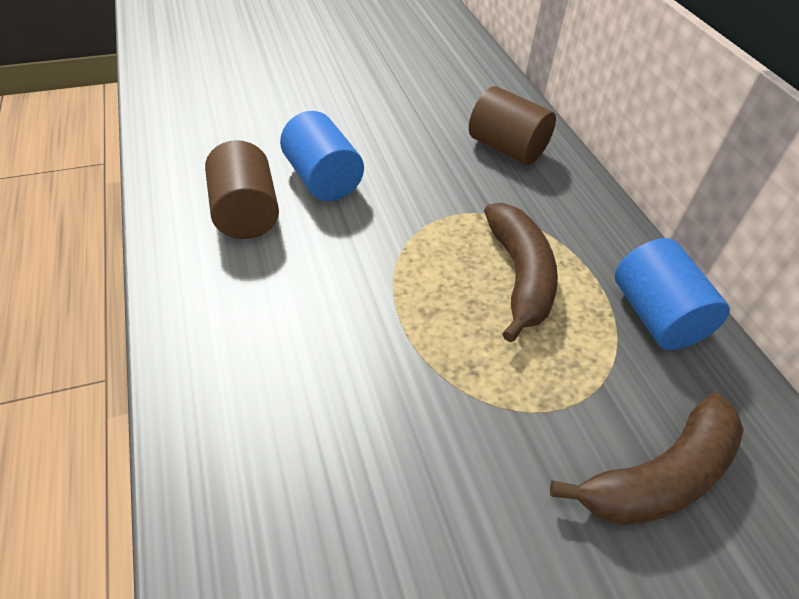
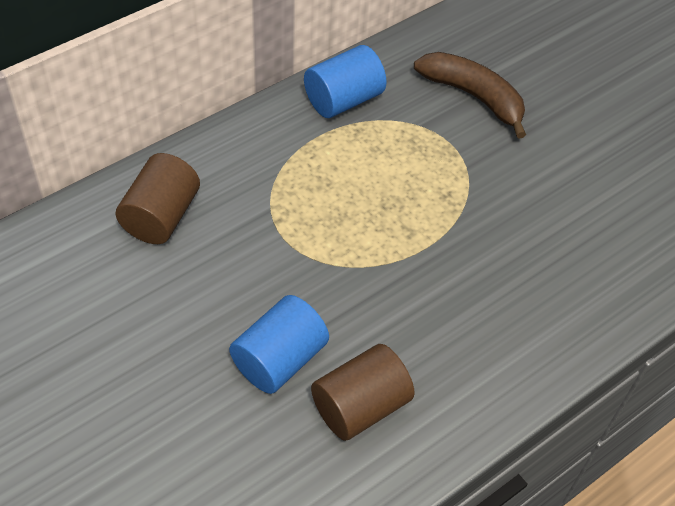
camera: 110 degrees left, 5 degrees up
brown banana [484,203,558,343] -> none

